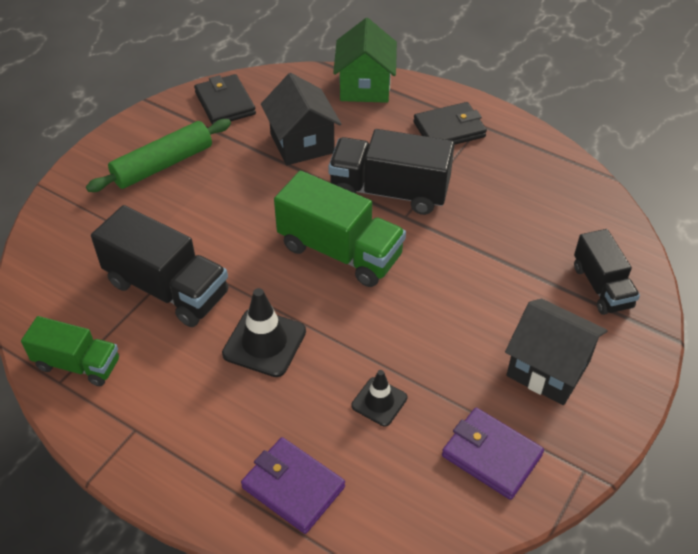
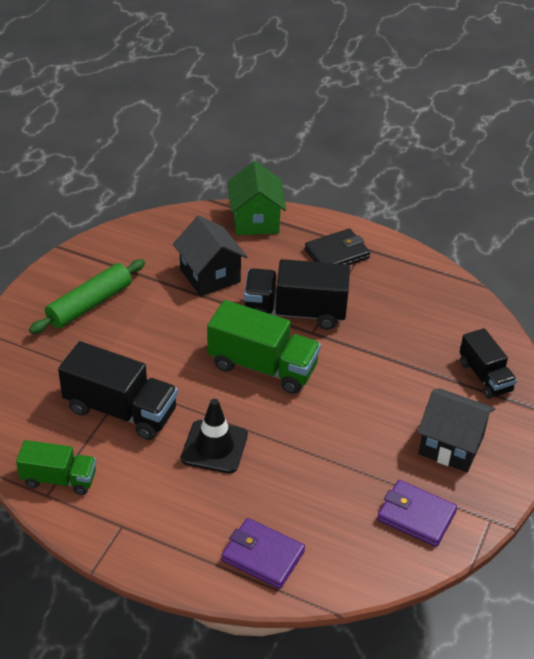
camera: 10 degrees left, 5 degrees down
black wallet [194,74,256,125] -> none
black traffic cone [351,370,407,427] -> none

